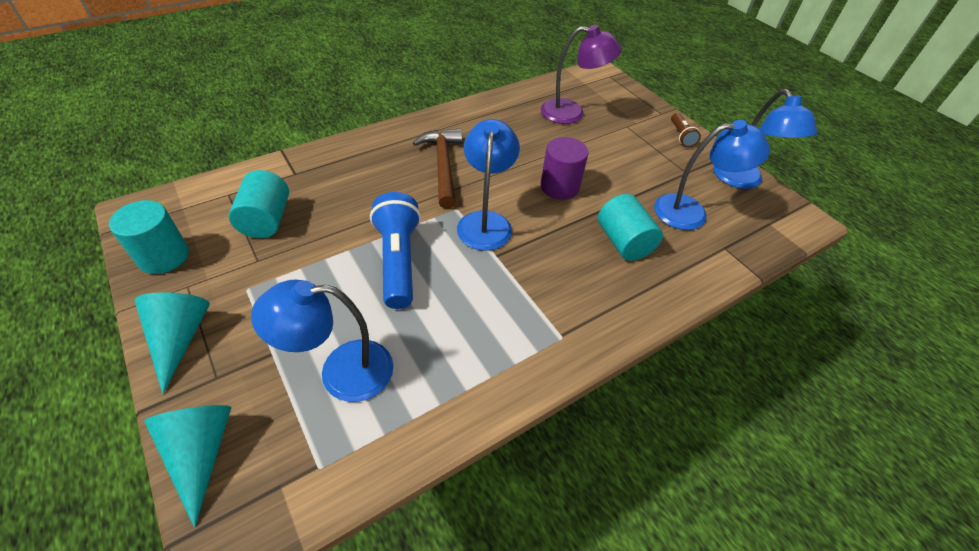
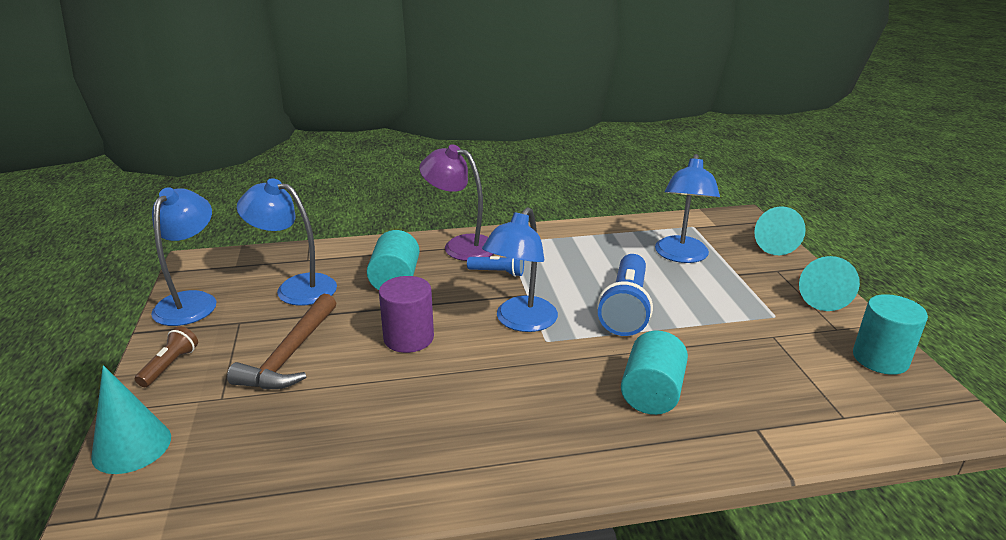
camera: 155 degrees left, 20 degrees down
turquoise cylinder [229,170,289,238] -> turquoise cylinder moved to [621,331,688,415]
blue lamp [251,279,393,402] -> blue lamp turned 90 degrees clockwise [655,154,720,263]
brown hammer [413,128,462,209] -> brown hammer moved to [227,294,336,389]
purple lamp [541,25,622,124] -> purple lamp moved to [419,144,494,261]
none -> turquoise cone [91,365,171,474]
none -> blue flashlight [467,256,524,277]

